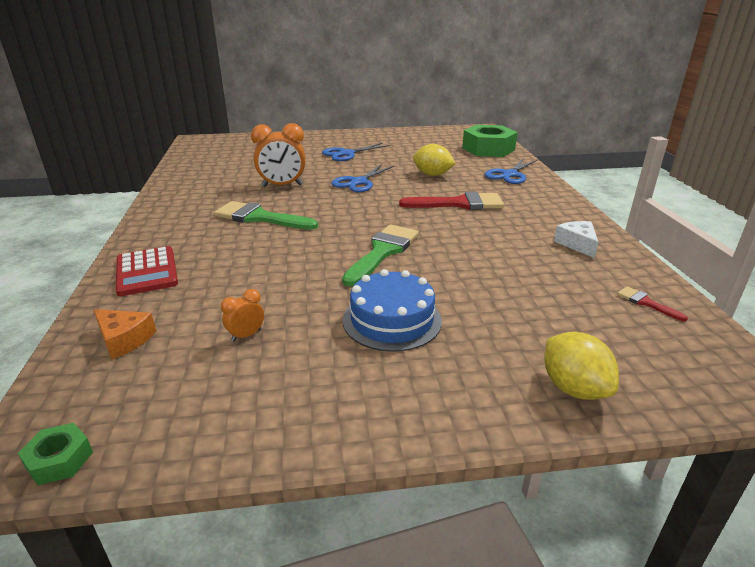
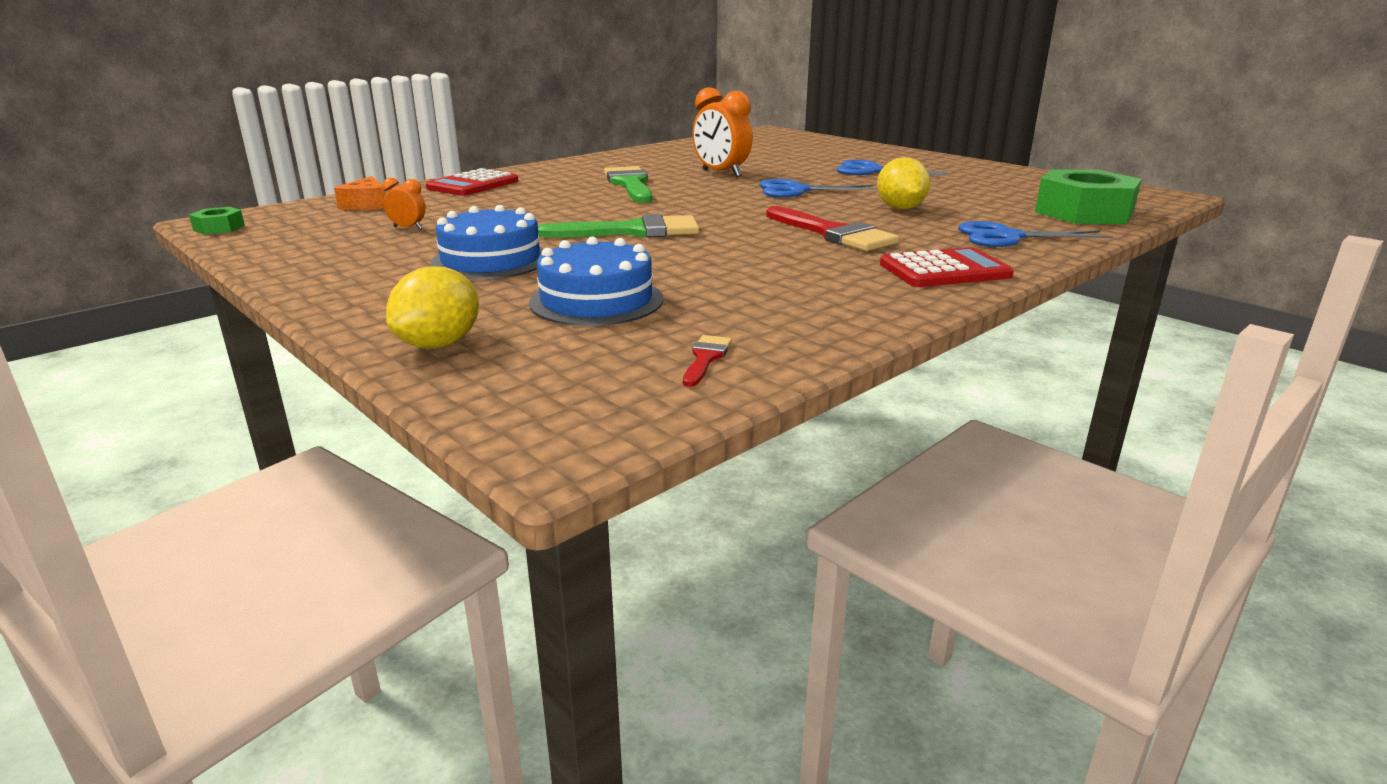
camera: 55 degrees right, 5 degrees down
white cheese [554,221,599,258] -> none
none -> blue cake [529,237,663,326]
none -> red calculator [880,247,1014,287]

